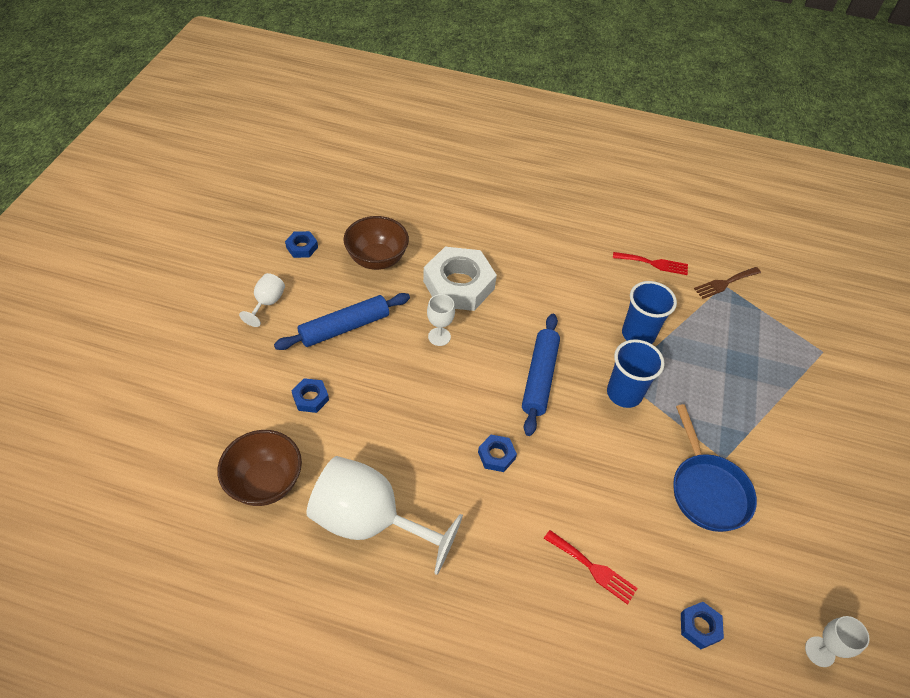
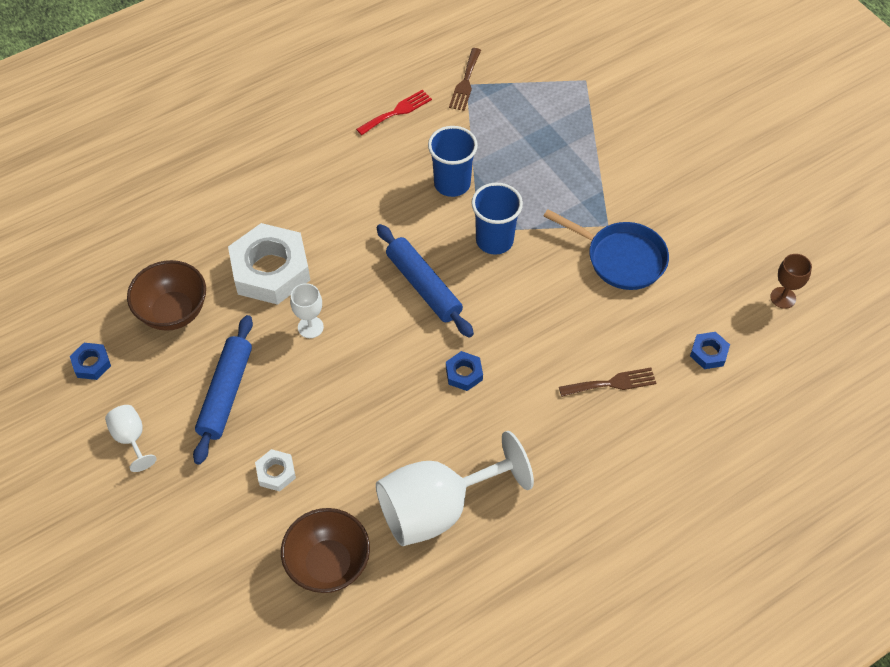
camera: 45 degrees left, 5 degrees up
blue nut [291,378,329,413] -> white nut [255,449,296,492]
red fork [544,530,638,605] -> brown fork [559,368,656,397]
white goblet [805,616,870,667] -> brown goblet [770,254,812,309]

